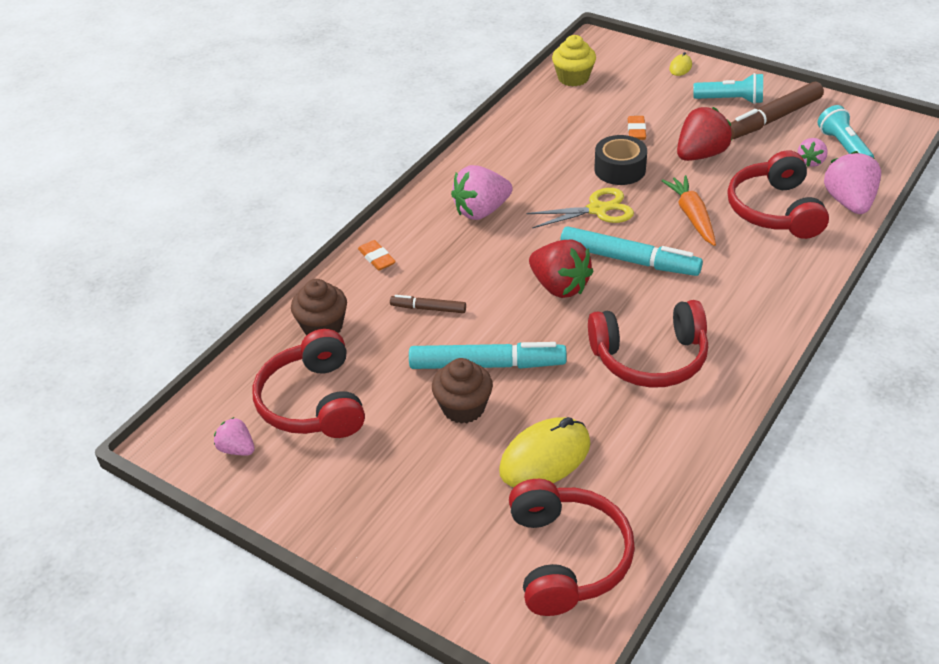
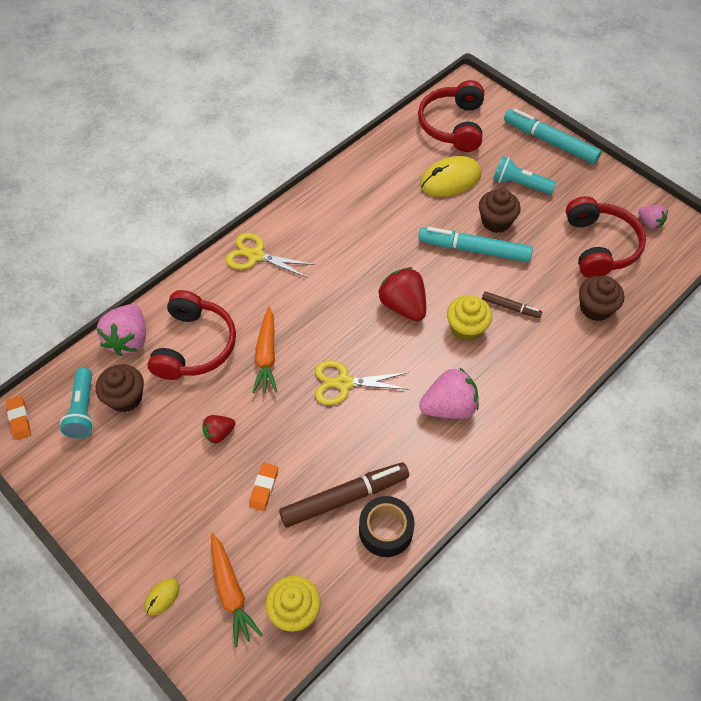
camera: 170 degrees left, 15 degrees up
orange eraser [358,240,396,271] -> orange eraser moved to [6,396,31,440]
turquoise marker [560,226,703,276] -> turquoise marker moved to [504,108,601,164]
red headphones [588,300,708,388] -> none
black tape [594,135,647,185] -> black tape moved to [359,496,414,557]
red strawberry [677,107,732,161] -> red strawberry [202,415,235,443], size x0.56
turquoise flashlight [693,73,763,104] -> turquoise flashlight moved to [493,156,556,195]
brown marker [730,82,824,140] -> brown marker moved to [279,462,409,528]
pink strawberry [798,138,828,167] -> brown cupcake [96,364,144,412]
none -> orange carrot [211,533,263,647]
none -> yellow scissors [226,233,315,278]
none -> yellow cupcake [447,295,492,341]

